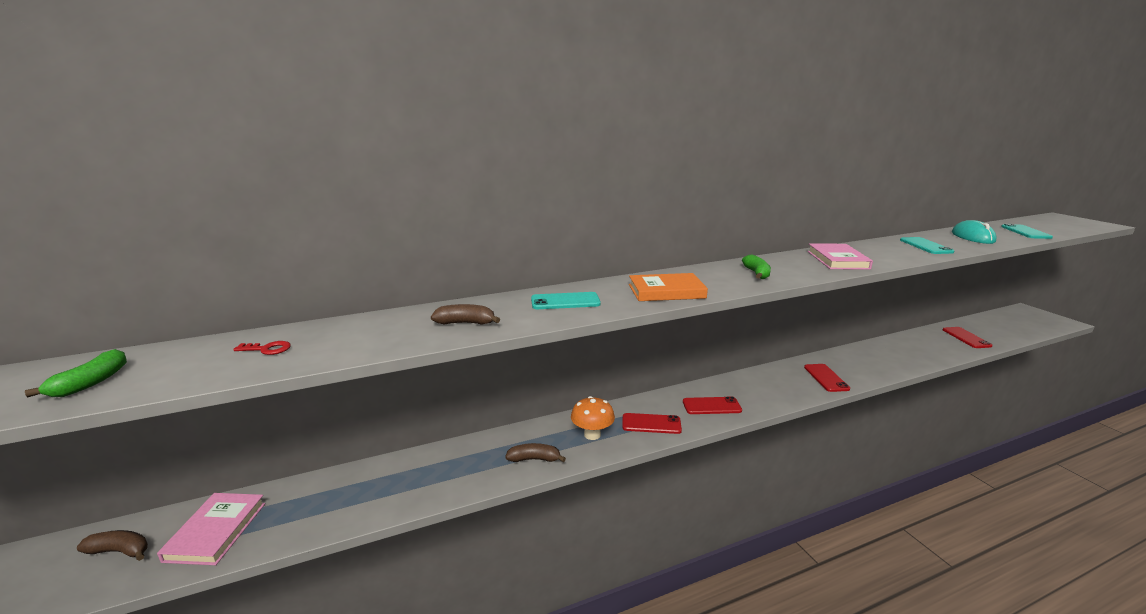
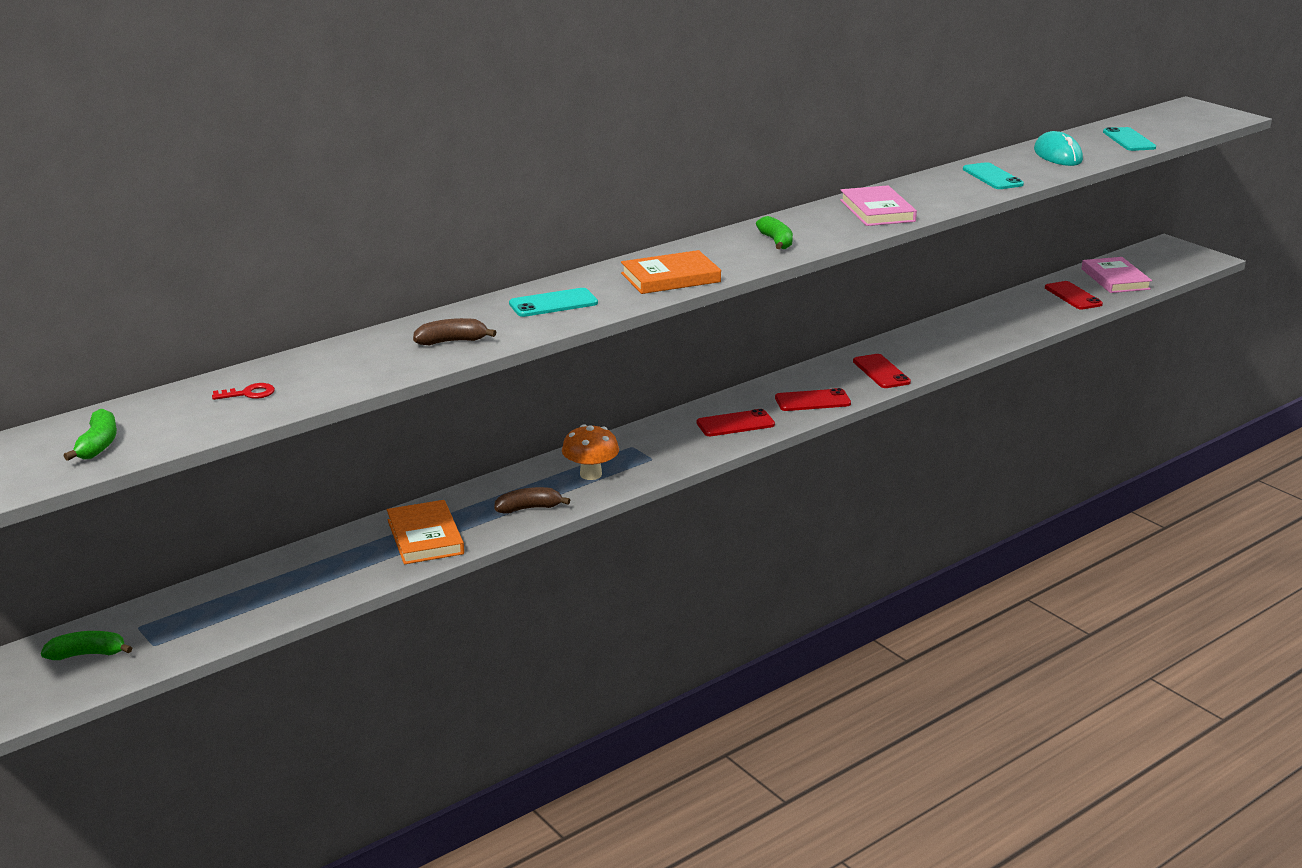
camera: 15 degrees left, 5 degrees up
brown banana [77,530,148,561] -> green banana [41,631,132,660]
pink book [157,493,266,565] -> pink book moved to [1081,257,1152,293]
red phone [622,413,682,434] -> red phone moved to [775,388,851,411]
none -> orange book [387,500,464,564]

